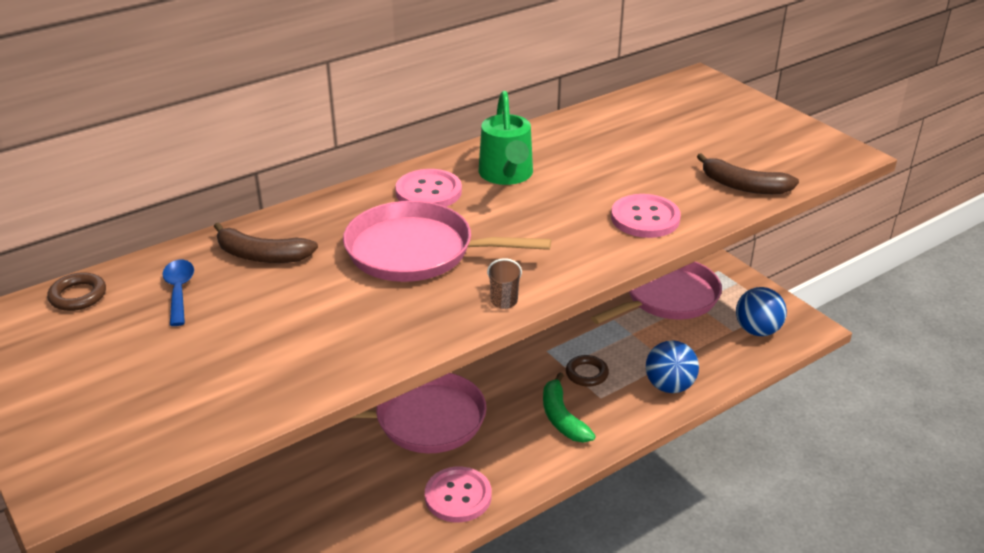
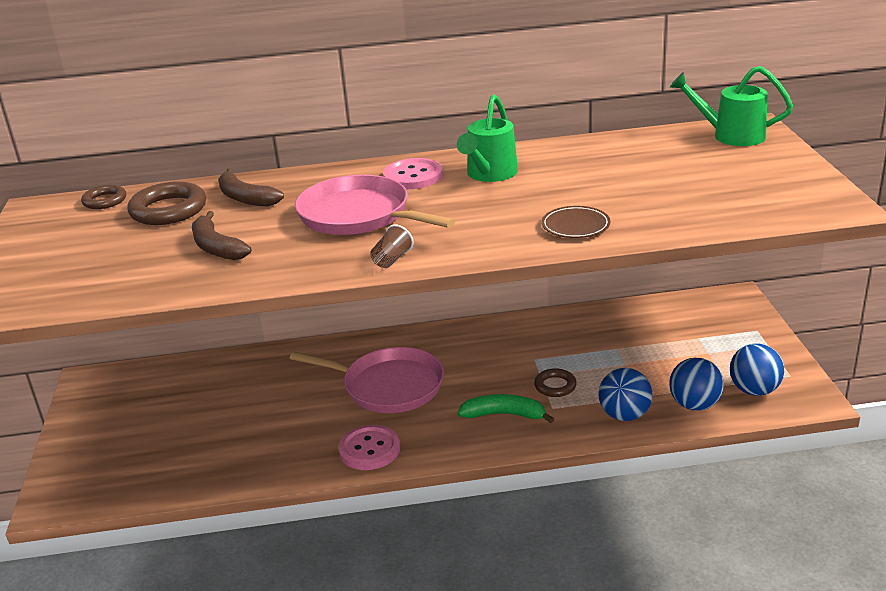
camera: 30 degrees right, 5 degrees down
blue spoon [162,260,194,326] -> brown ring [127,181,206,225]
green banana [543,372,596,443] -> green banana turned 90 degrees clockwise [457,394,554,423]
pink pan [591,261,722,324] -> none
pink button [611,194,681,238] -> brown plate [541,206,610,238]
brown banana [697,153,799,194] -> brown banana moved to [192,211,252,260]
none -> blue ball [669,358,724,411]
none -> green watering can [670,66,793,146]

